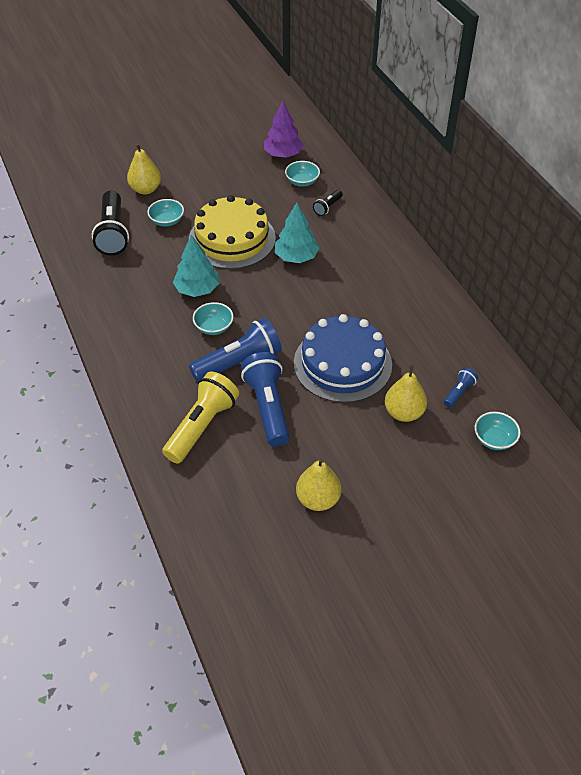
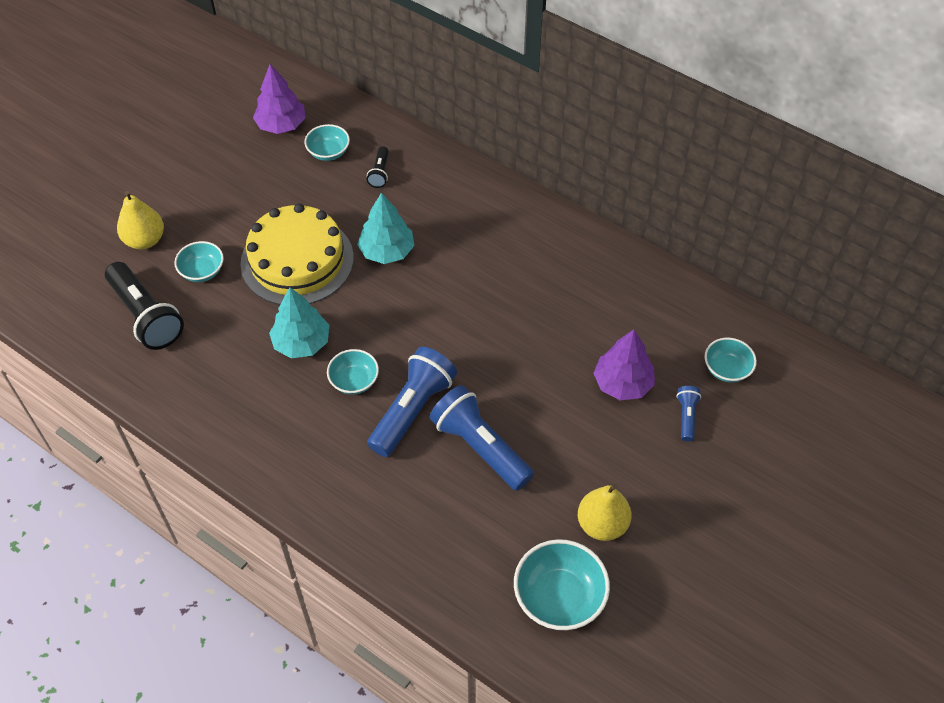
camera: 30 degrees left, 5 degrees up
yellow flashlight [162,372,239,464] -> none
blue cake [294,314,392,403] -> none
yellow pear [385,365,427,422] -> purple tree [594,329,655,400]
blue flashlight [444,367,478,408] -> blue flashlight moved to [677,386,701,441]
none -> turquoise bowl [514,539,610,630]

